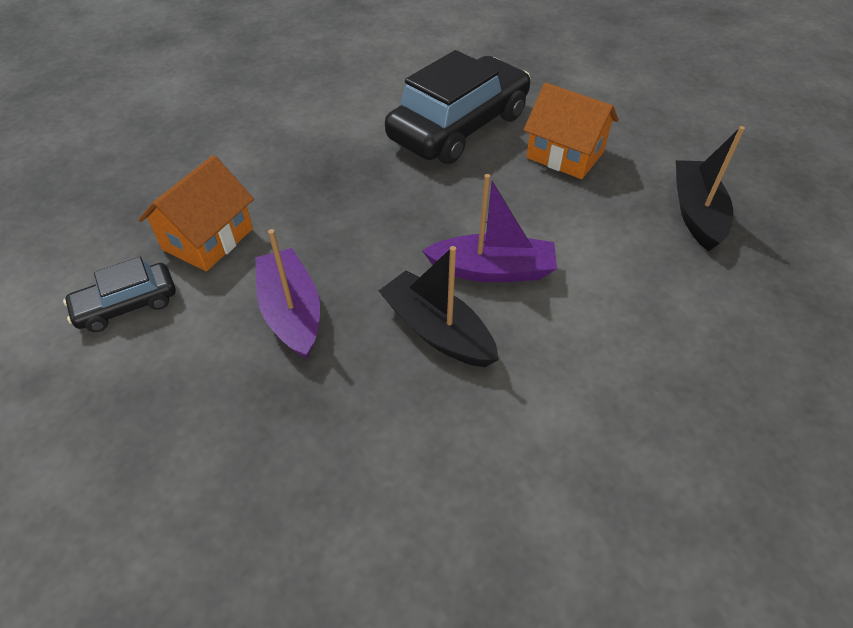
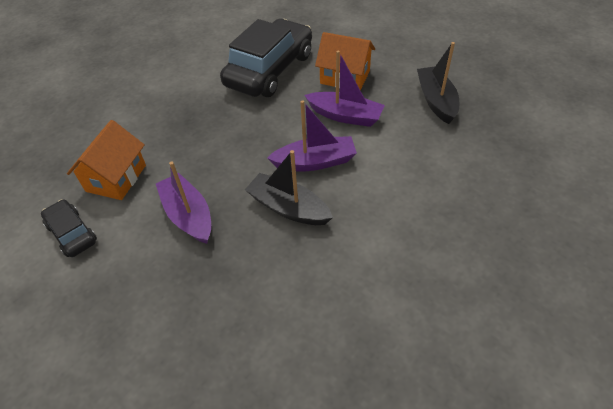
camera: 10 degrees left, 0 degrees up
black car [63,257,176,332] -> black car turned 90 degrees clockwise [41,199,97,257]
none -> purple boat [305,51,385,127]

